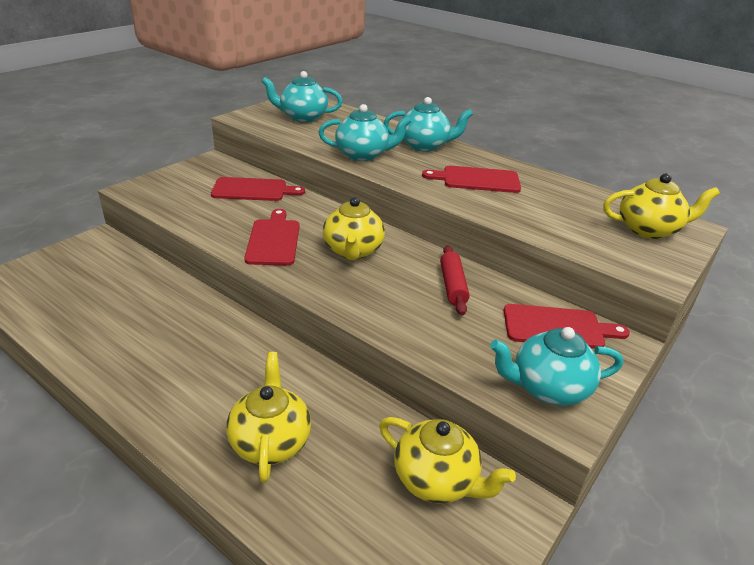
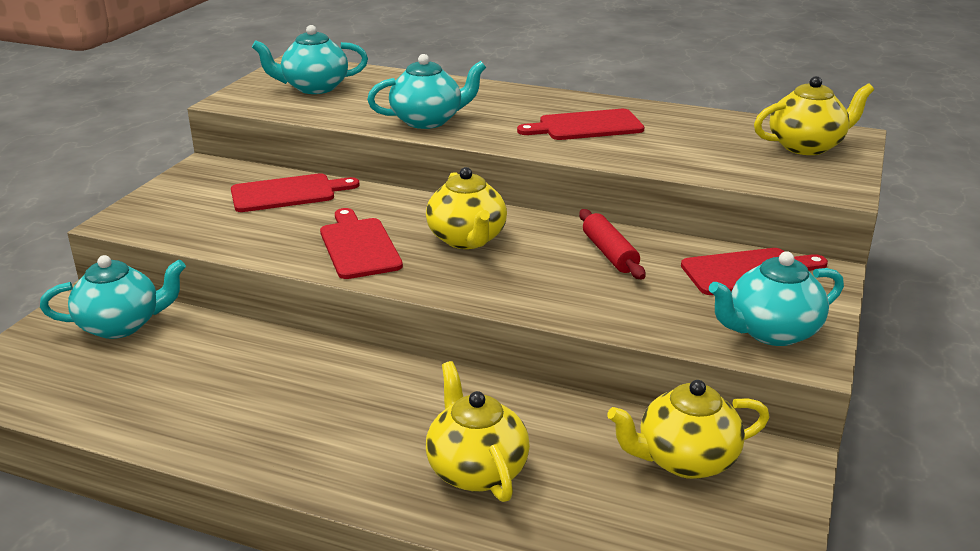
camera: 15 degrees left, 5 degrees down
yellow teapot [379,417,516,504] -> yellow teapot turned 150 degrees clockwise [607,380,770,479]
turquoise teapot [384,97,473,152] -> turquoise teapot moved to [40,255,186,339]

